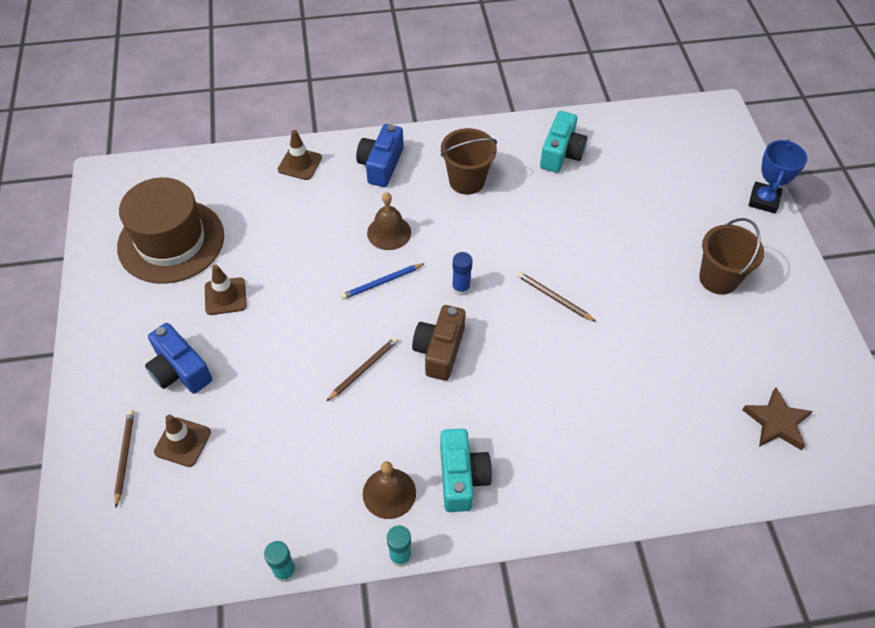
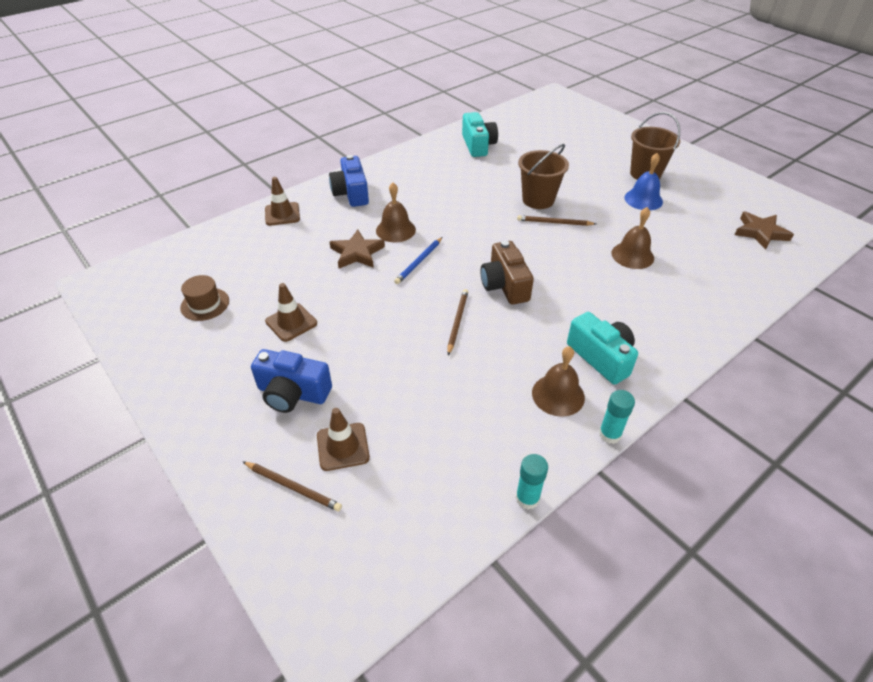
camera: 30 degrees left, 10 degrees down
brown pencil [114,410,134,507] -> brown pencil turned 150 degrees clockwise [242,461,342,512]
brown hat [117,178,224,284] -> brown hat [180,275,229,321], size x0.44
brown bucket [441,128,497,195] -> brown bucket moved to [518,144,569,209]
blue glue stick [452,252,472,296] -> none
blue trophy [749,140,807,213] -> none
none -> brown star [330,229,385,269]
none -> brown bell [611,207,654,269]
none -> blue bell [624,153,663,210]

